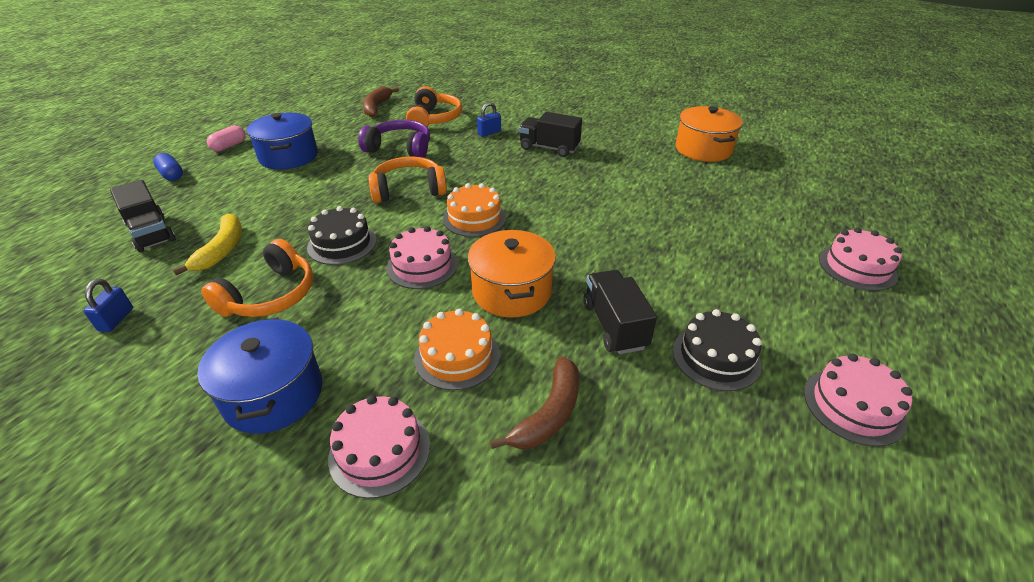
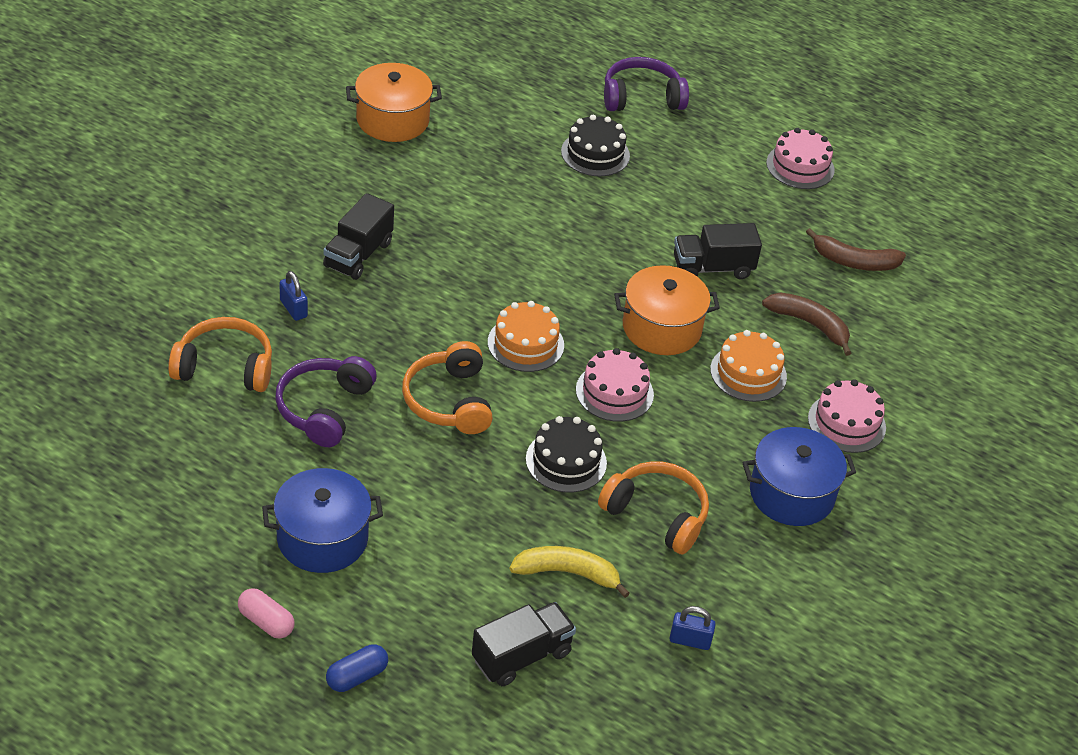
camera: 90 degrees left, 5 degrees up
brown banana [363,87,399,117] -> brown banana moved to [806,228,906,271]
black cake [673,309,762,391] -> black cake moved to [561,115,630,176]
pink cake [819,227,902,291] -> purple headphones [604,57,689,111]

